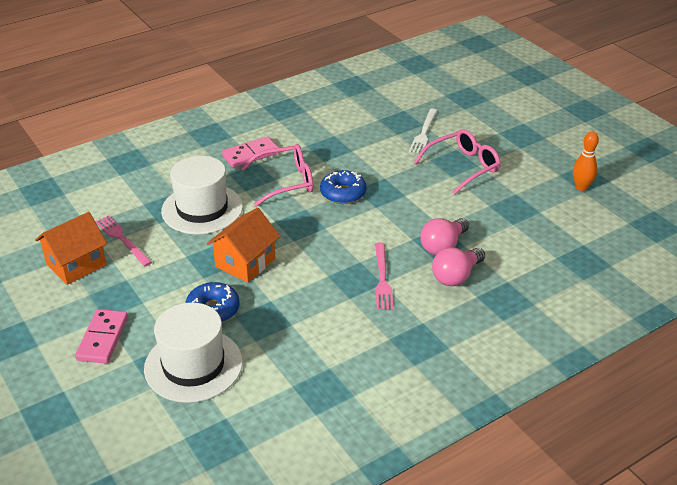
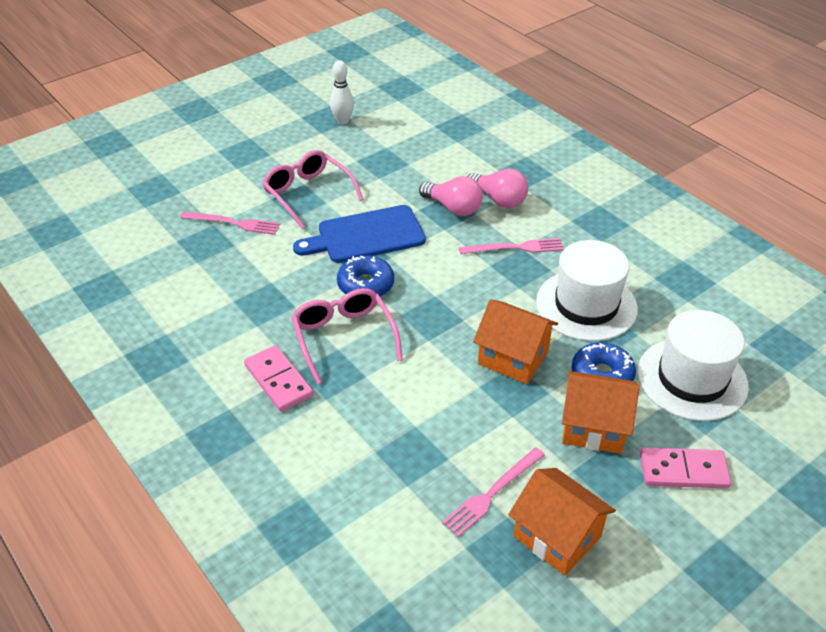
camera: 95 degrees left, 5 degrees up
white hat [161,156,243,234] -> white hat moved to [536,240,638,341]
white fork [409,108,438,153] -> pink fork [180,212,280,235]
orange bowling pin [573,131,599,191] -> white bowling pin [330,60,354,125]
none -> blue cutting board [293,205,426,263]
none -> orange house [562,371,640,454]

